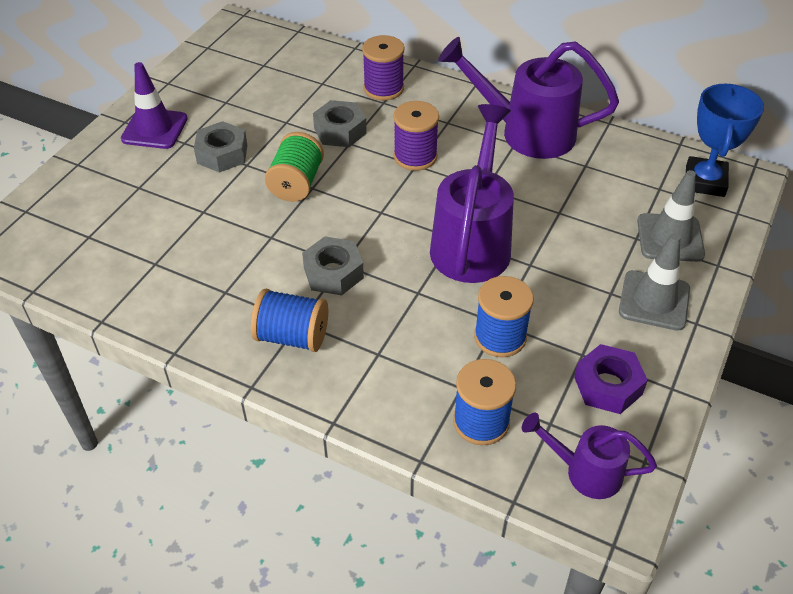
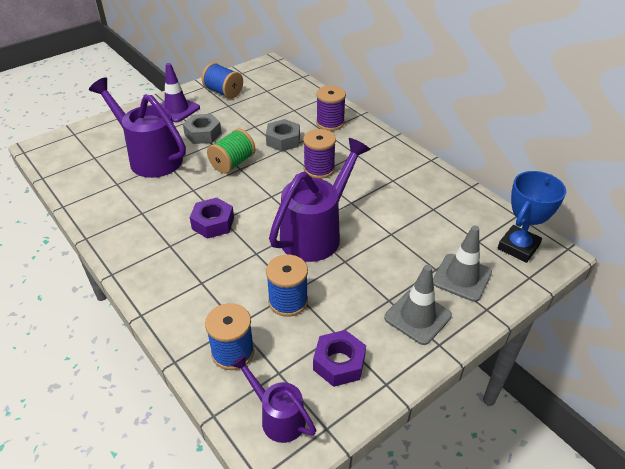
camera: 25 degrees right, 5 degrees down
blue spool [251,289,328,352] -> blue spool moved to [202,63,243,99]
grey nut [302,236,364,295] -> purple nut [190,198,234,239]
purple watering can [438,37,619,159] -> purple watering can moved to [89,77,186,178]

